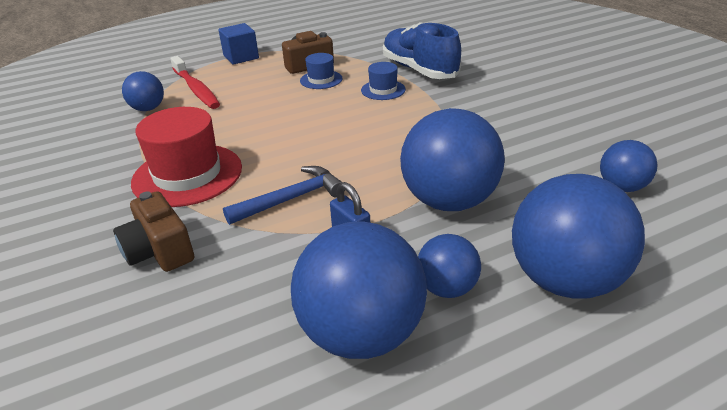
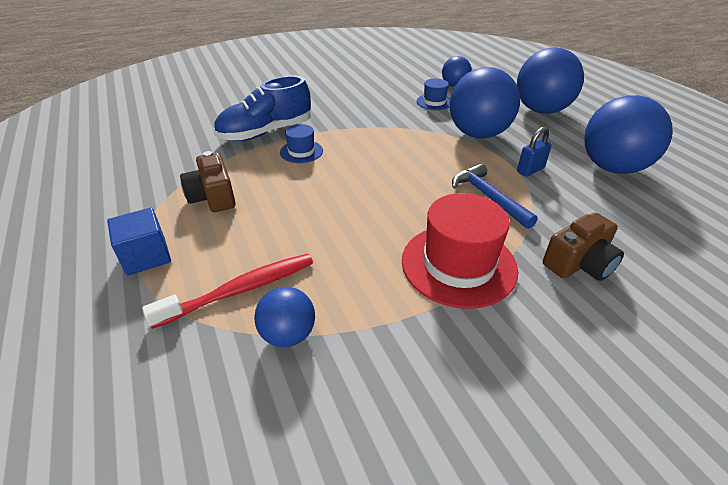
camera: 90 degrees left, 5 degrees up
blue hat [300,53,343,89] -> blue hat moved to [416,79,450,110]
blue ball [418,234,481,298] -> none

